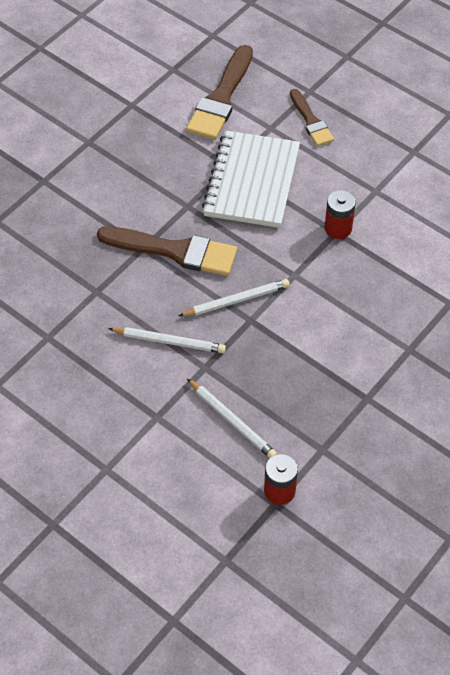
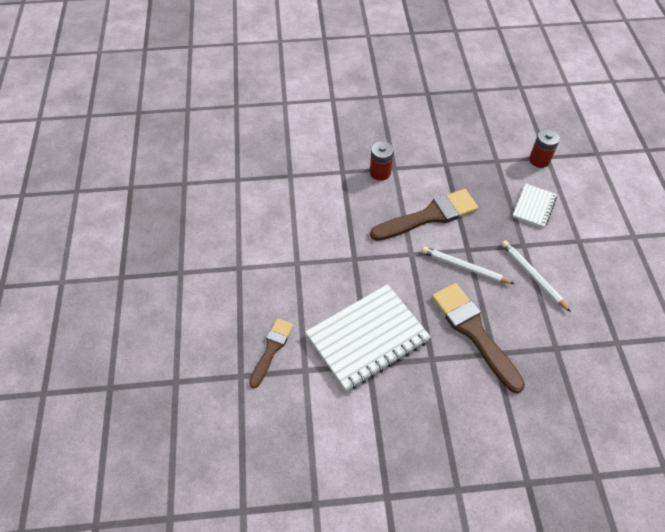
camera: 135 degrees left, 0 degrees up
brown brush [186,45,253,140] -> brown brush moved to [370,189,478,241]
white pencil [187,379,277,458] -> white notebook [513,184,557,228]
red battery [325,190,356,239] -> red battery moved to [370,142,394,181]

